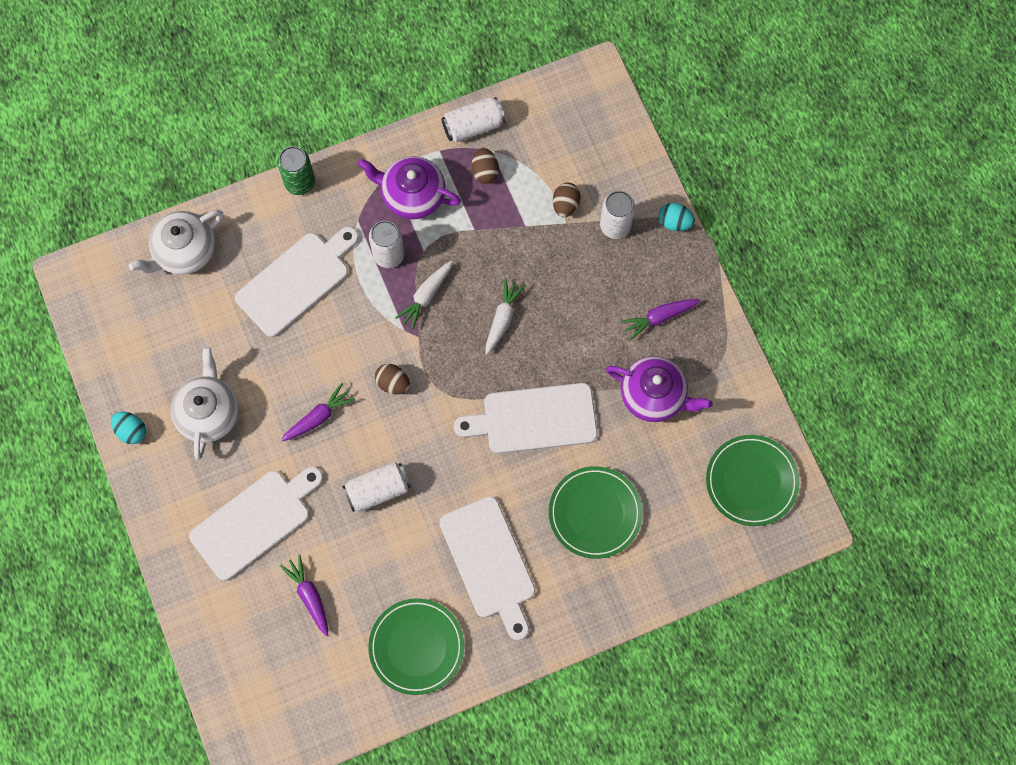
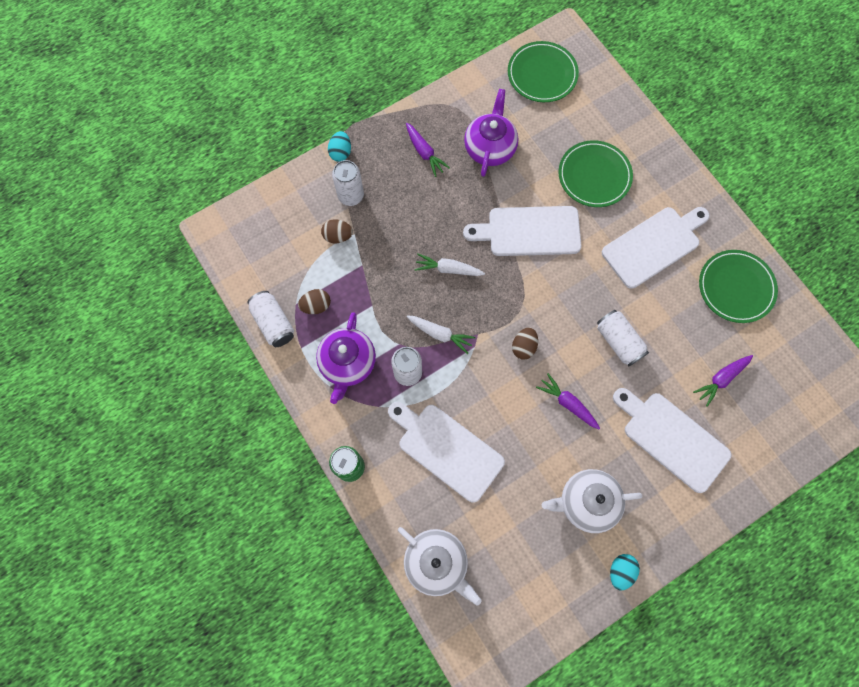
camera: 100 degrees left, 0 degrees up
white cutting board [454,383,597,454] -> white cutting board turned 105 degrees clockwise [463,206,581,256]

